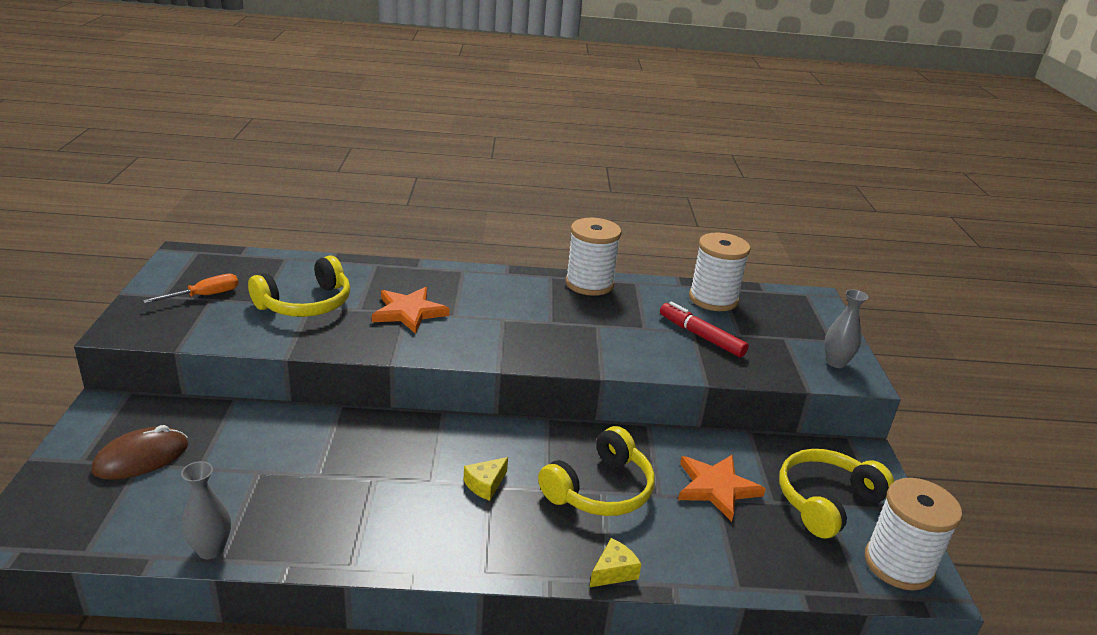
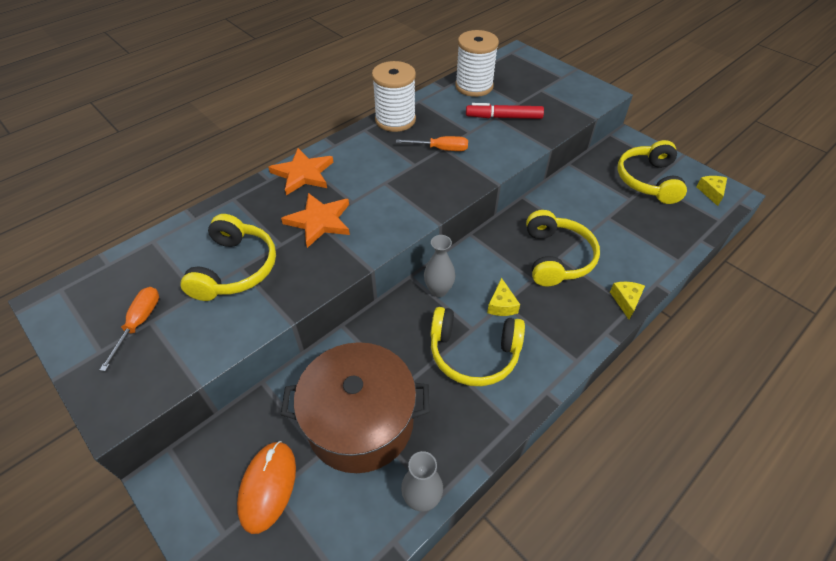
camera: 40 degrees left, 20 degrees up
brown mouse [92,425,188,480] -> orange mouse [237,441,296,534]
orange star [678,455,766,522] -> orange star moved to [268,148,333,195]
grey vase [824,289,868,368] -> grey vase moved to [424,235,456,297]
white spool [865,478,962,590] -> yellow cheese [696,176,727,206]
none -> brown pot [281,342,430,473]
none -> orange screwdriver [396,136,468,151]
none -> yellow headphones [431,307,525,386]

